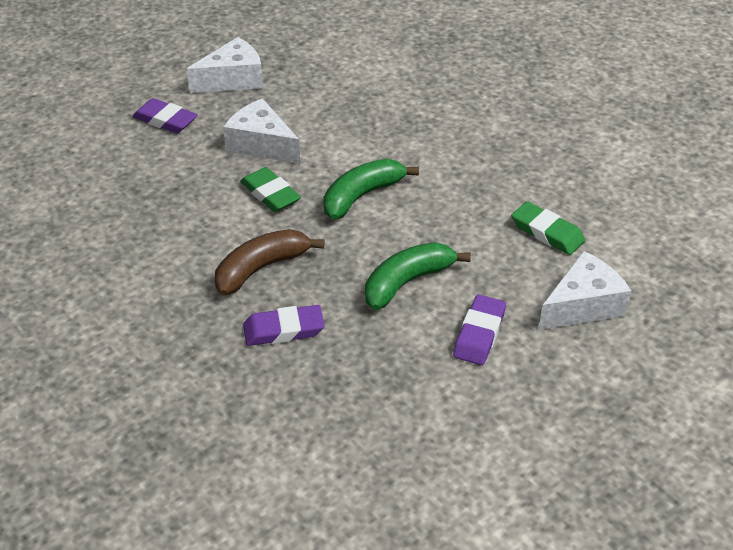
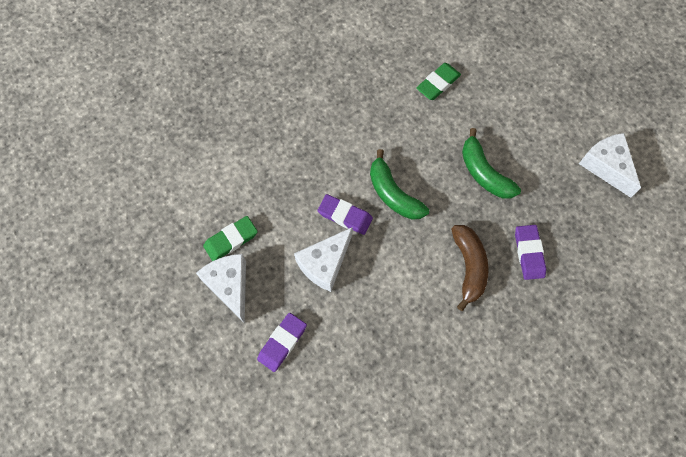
camera: 85 degrees left, 25 degrees up
brown banana [215,229,324,295] -> brown banana turned 150 degrees counterclockwise [451,225,489,311]
green eraser [240,167,301,212] -> green eraser moved to [203,216,258,261]
purple eraser [453,295,506,365] -> purple eraser moved to [317,194,373,235]
white cheese [538,251,631,330] -> white cheese moved to [579,133,641,198]

